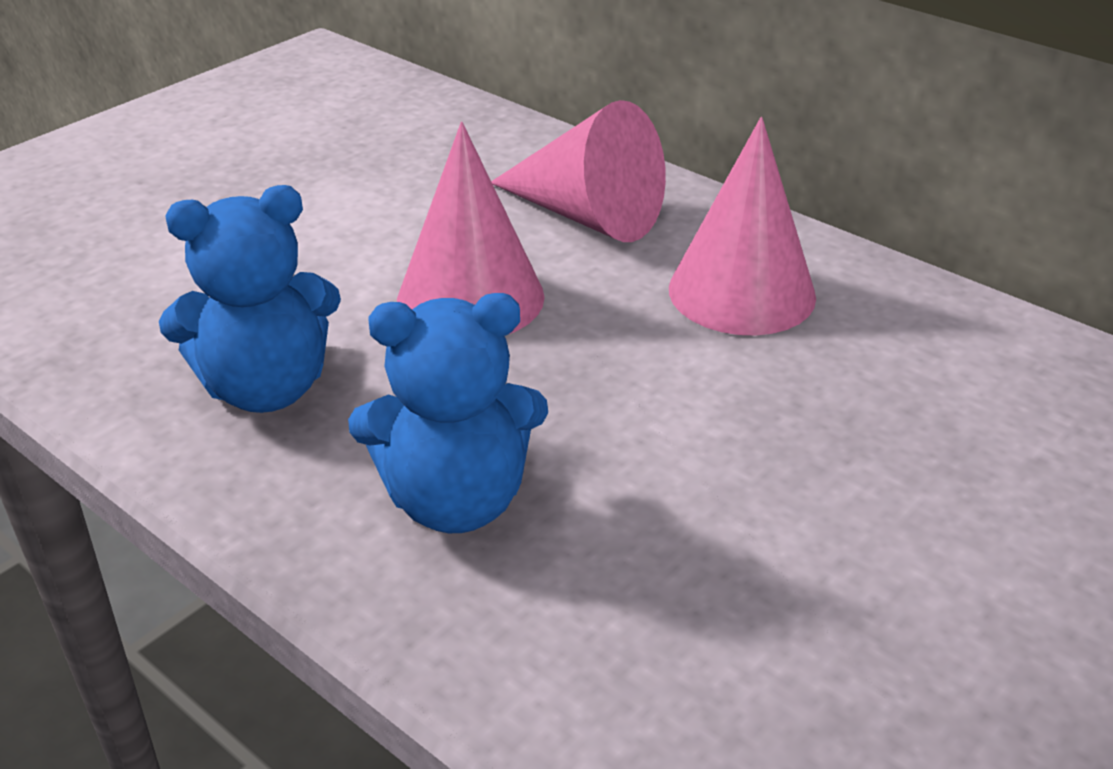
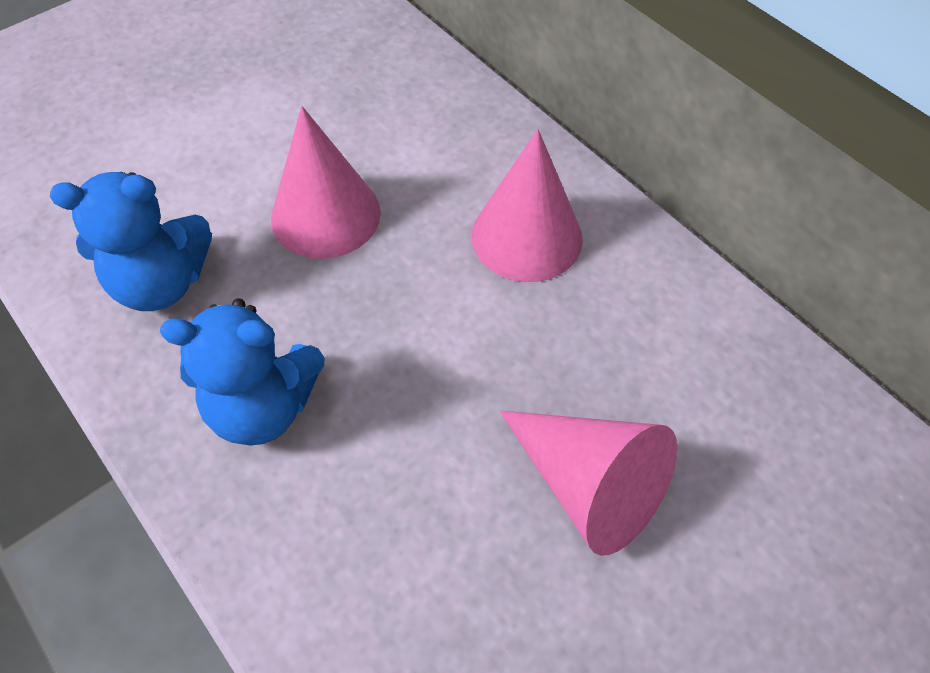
camera: 10 degrees right, 20 degrees up
pink cone [491,100,666,242] -> pink cone moved to [500,411,678,556]

